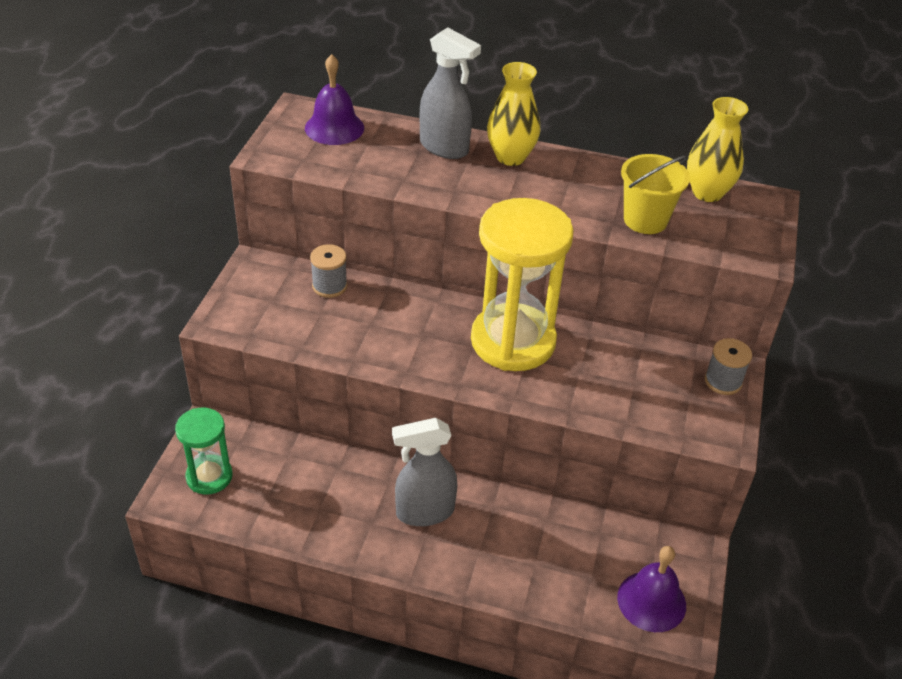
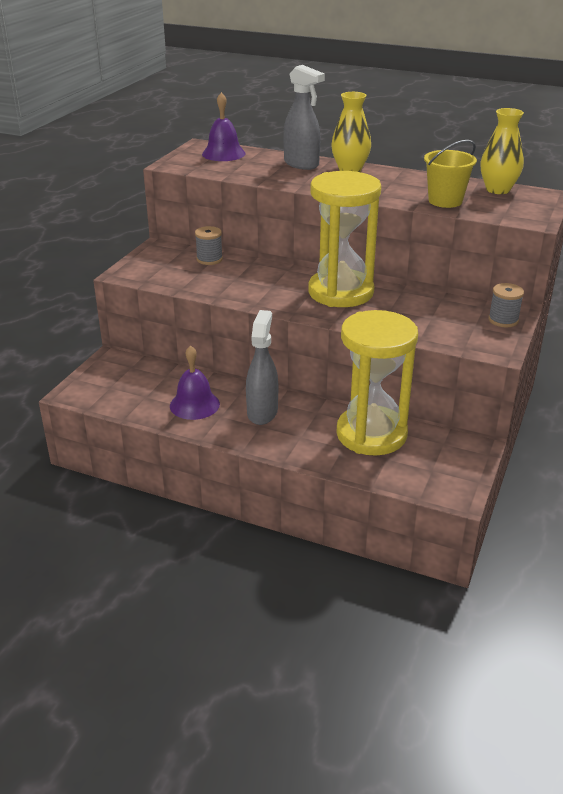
camera: 10 degrees right, 10 degrees down
green hourglass [175,408,233,495] -> none
grey spray bottle [392,418,457,526] -> grey spray bottle turned 105 degrees clockwise [246,310,278,425]
purple bell [617,546,686,632] -> purple bell moved to [170,345,220,420]
none -> yellow hourglass [336,310,418,456]

